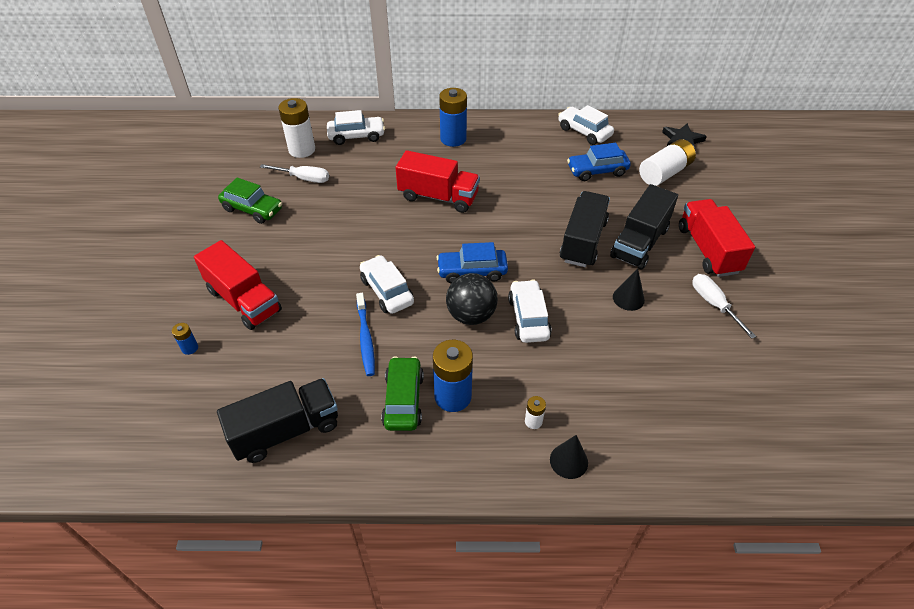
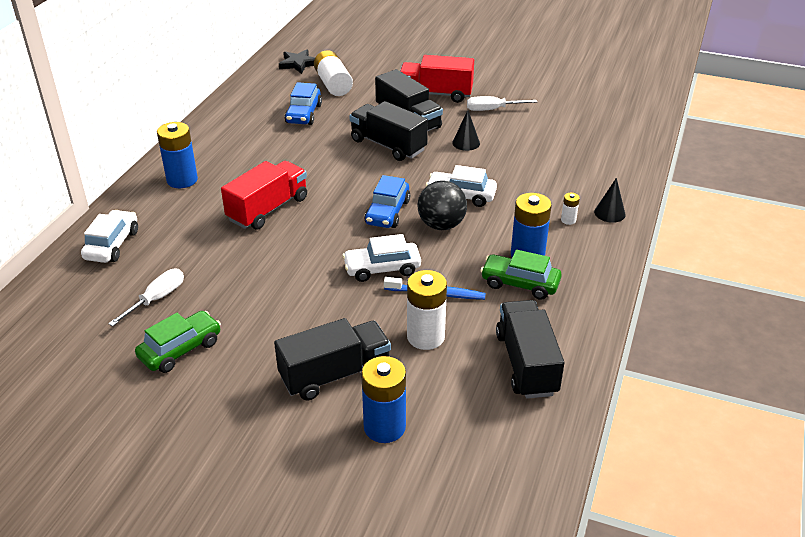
camera: 70 degrees left, 10 degrees down
blue battery [172,323,198,355] -> blue battery [361,356,406,443], size x2.15
red truck [194,240,282,330] -> black truck [274,318,391,401]
white battery [278,98,315,158] -> white battery moved to [407,270,447,350]
white car [558,105,614,145] -> none

